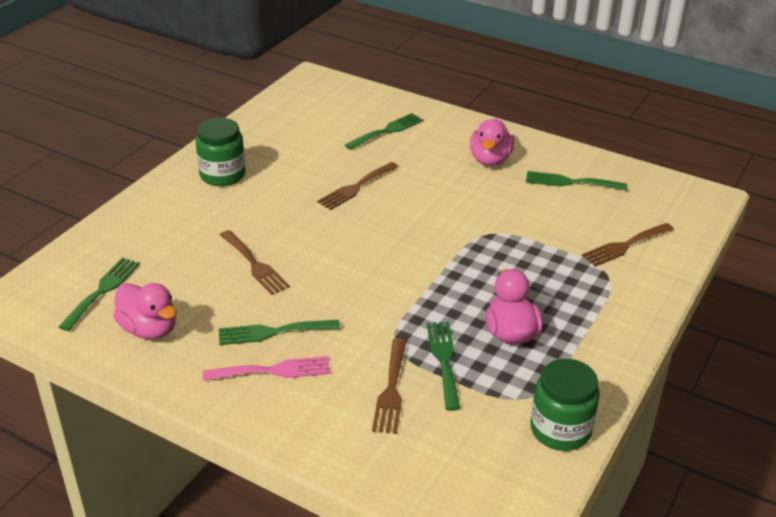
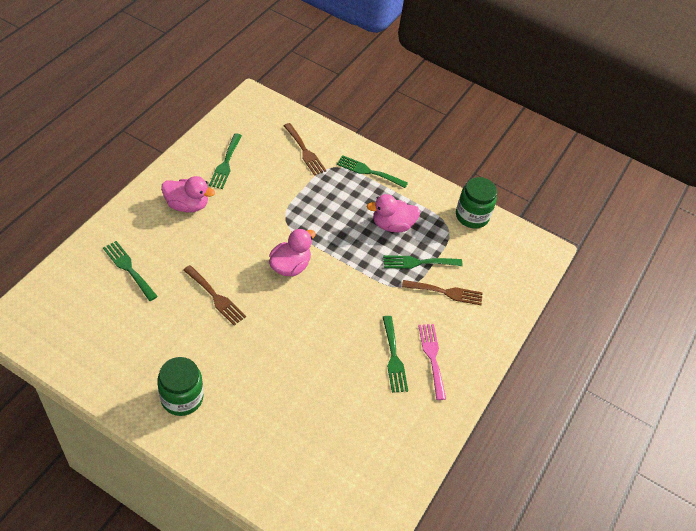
camera: 95 degrees left, 15 degrees up
green fork [58,258,140,331] -> green fork moved to [337,155,408,188]
pink duck [113,283,177,340] -> pink duck moved to [269,228,316,276]
brown fork [220,230,290,295] -> none

